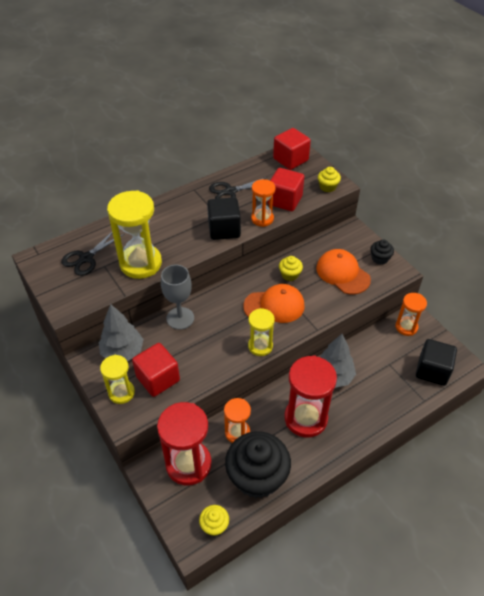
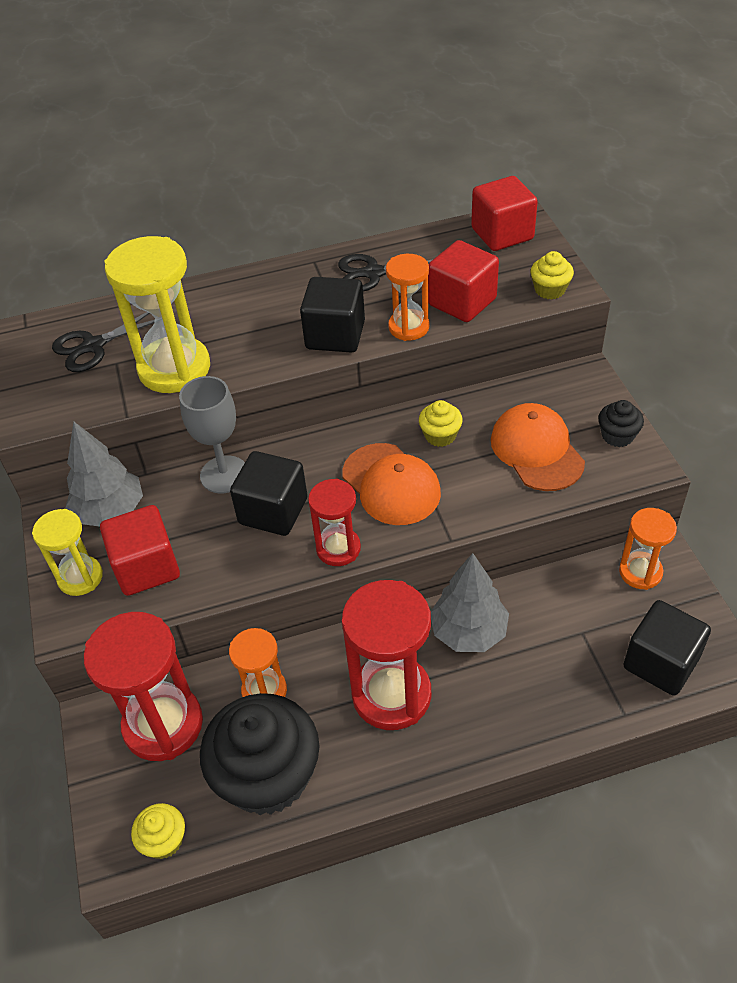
camera: 20 degrees right, 0 degrees up
orange cap [244,284,305,323] -> orange cap turned 45 degrees clockwise [342,443,441,525]
yellow hourglass [248,308,275,356] -> red hourglass [308,479,361,566]
none -> black cube [230,451,307,536]

